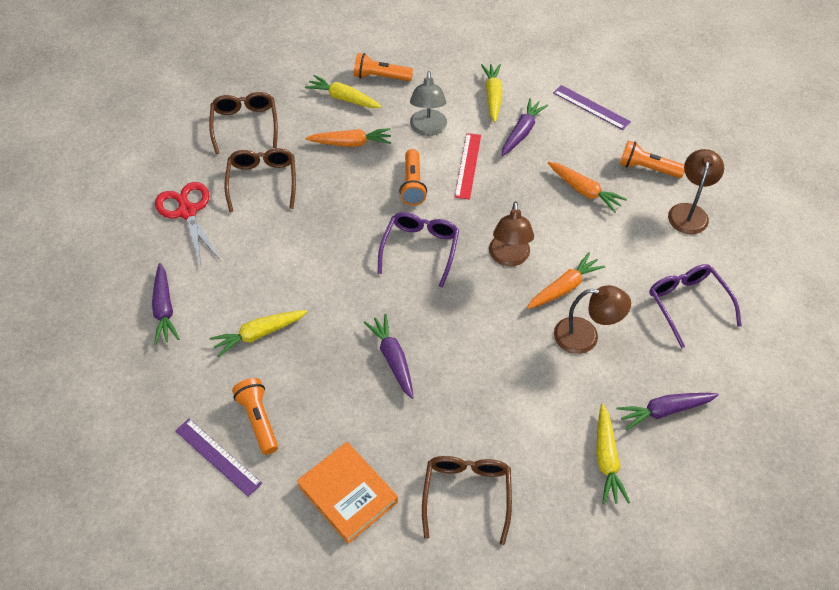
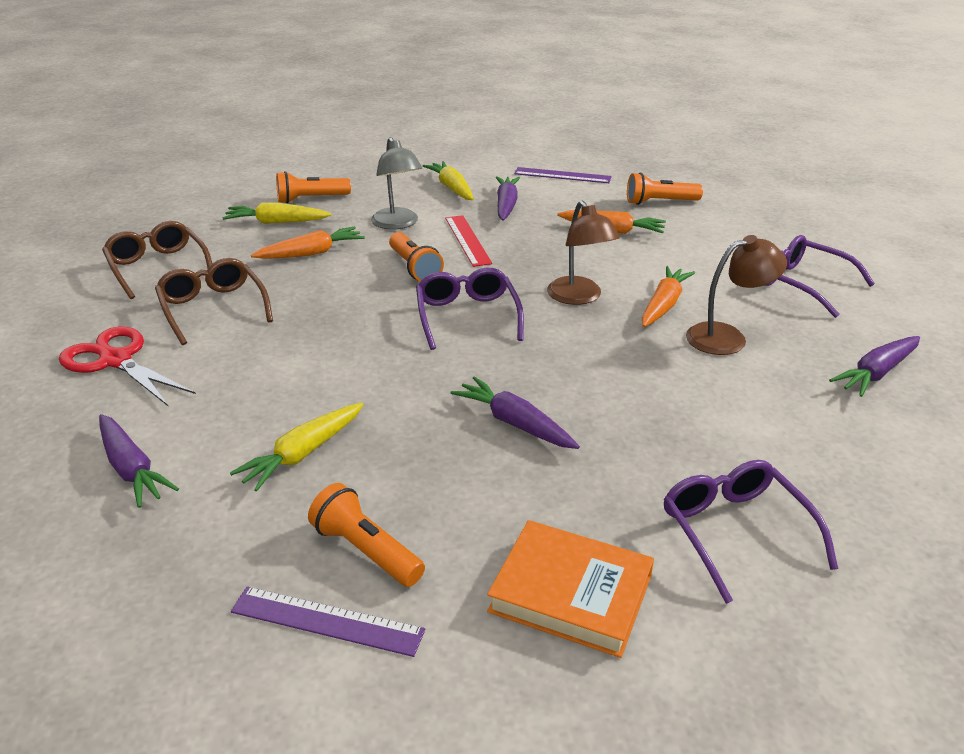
camera: 25 degrees left, 20 degrees down
brown glasses [422,456,512,545] -> purple glasses [663,460,838,604]
yellow carrot [596,404,630,504] -> none
brown lamp [668,149,724,234] -> none

